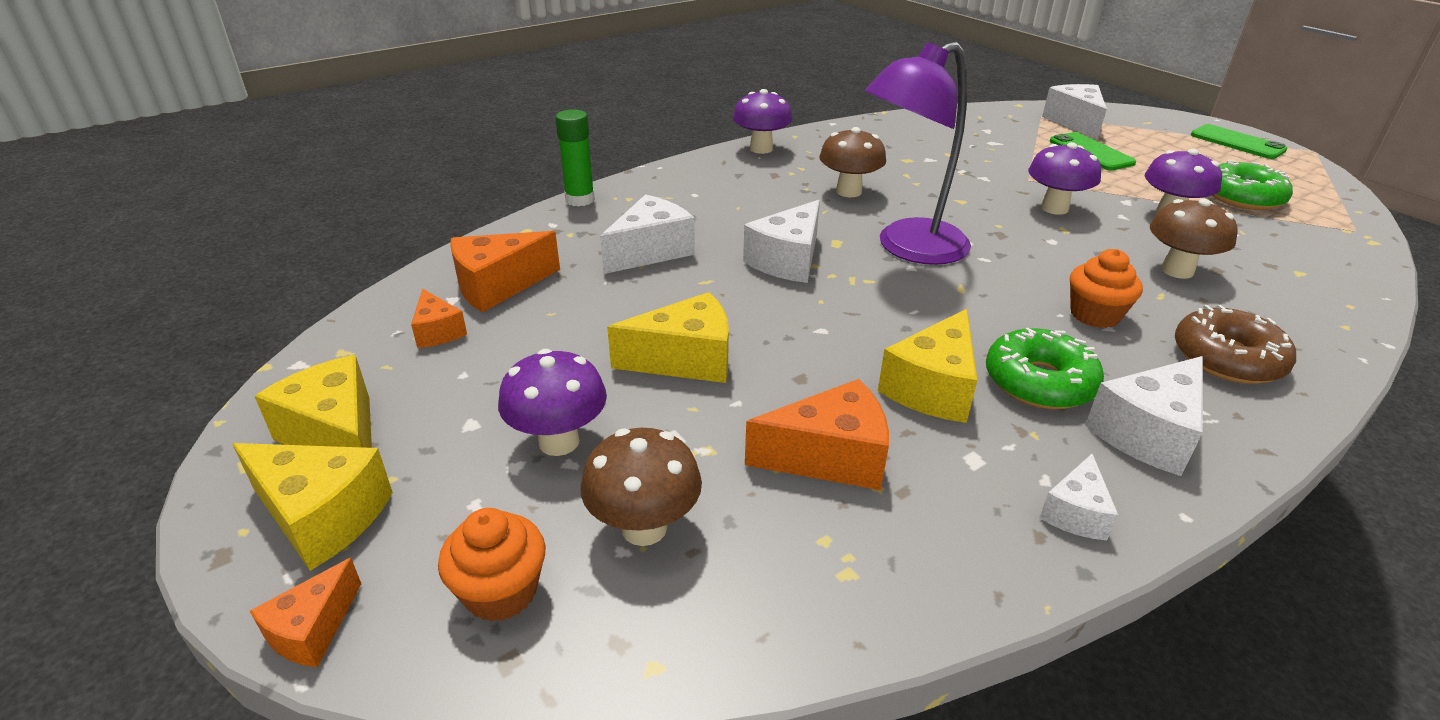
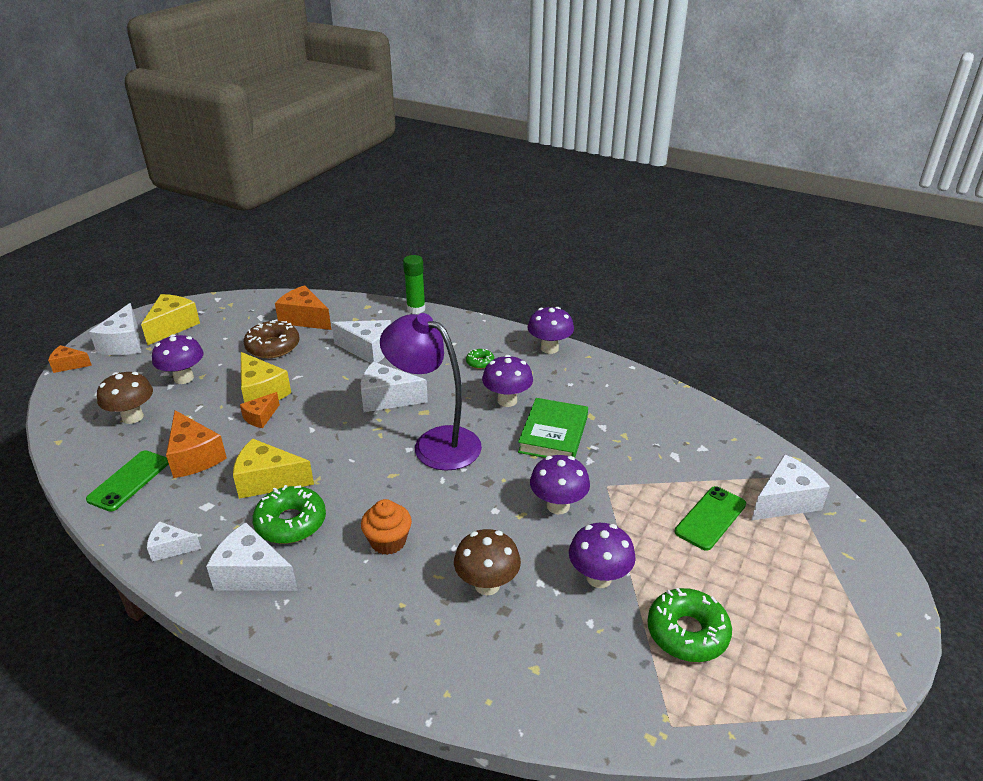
camera: 65 degrees right, 0 degrees up
yellow cheese [232,443,393,571] -> white cheese [89,303,141,355]
orange cheese [411,289,467,348] -> orange cheese moved to [240,392,280,428]
orange cupcake [438,508,546,622] -> none
brown mushroom [819,127,886,197] -> purple mushroom [482,355,533,407]
brown donut [1175,305,1296,384] -> brown donut moved to [244,319,299,358]
green phone [1191,124,1287,159] -> green phone moved to [86,450,169,512]
none -> green donut [466,349,495,369]
none -> green book [518,398,588,458]

